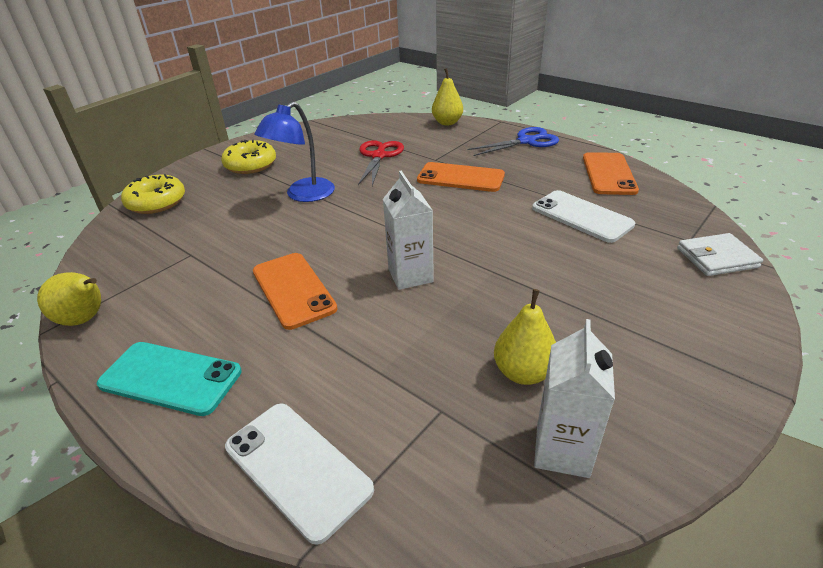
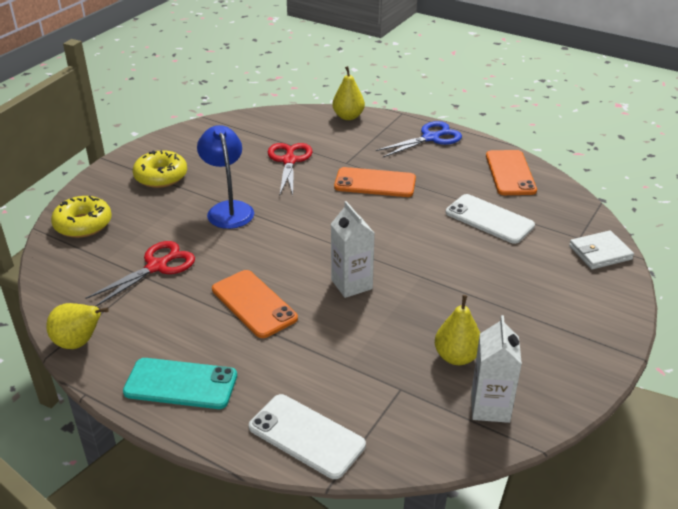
camera: 10 degrees left, 0 degrees up
blue lamp [254,102,335,202] -> blue lamp turned 135 degrees clockwise [197,125,254,229]
none -> red scissors [85,241,195,307]

